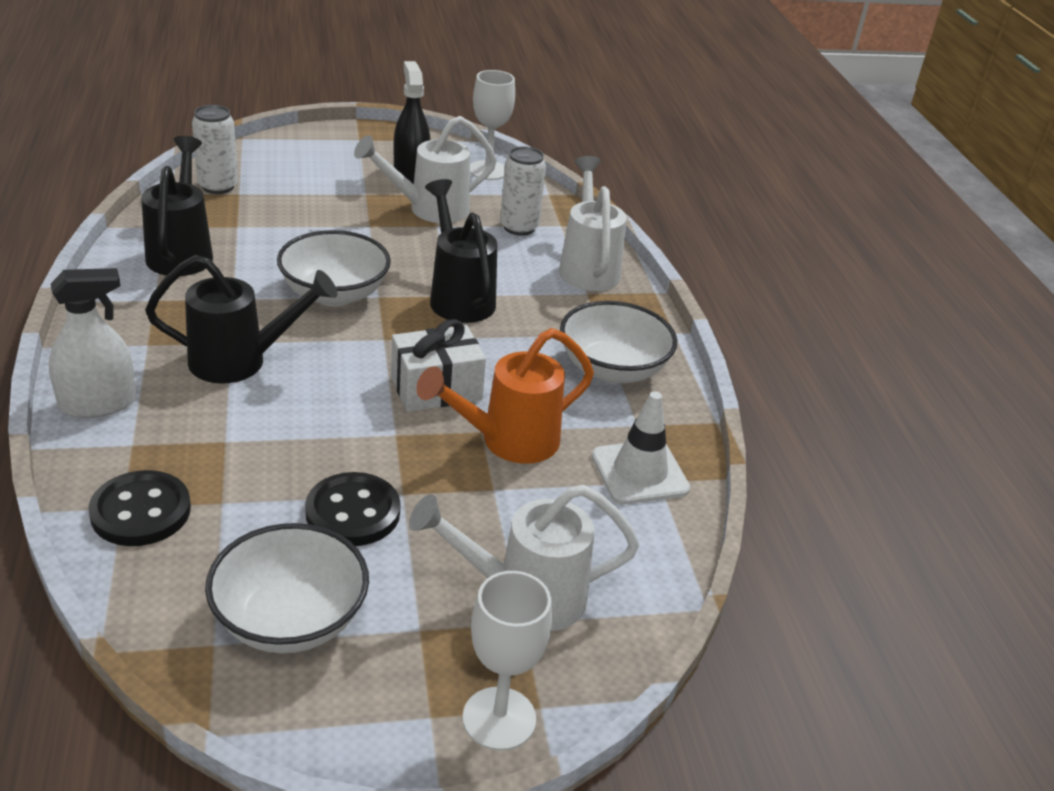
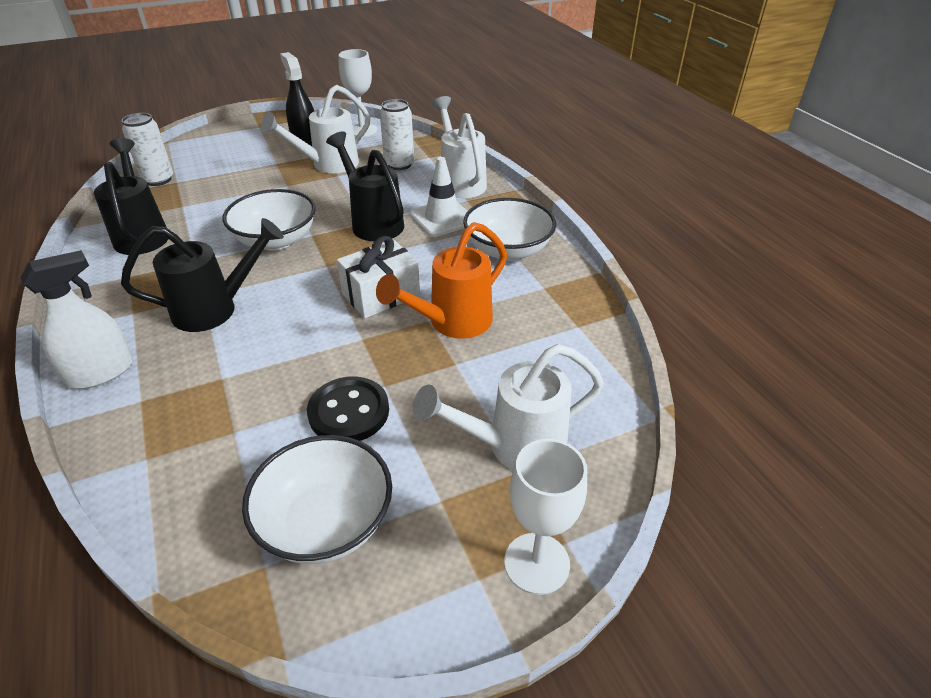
camera: 10 degrees left, 5 degrees up
black button [88,470,191,546] -> none
white traffic cone [592,391,690,504] -> white traffic cone moved to [410,157,468,237]

